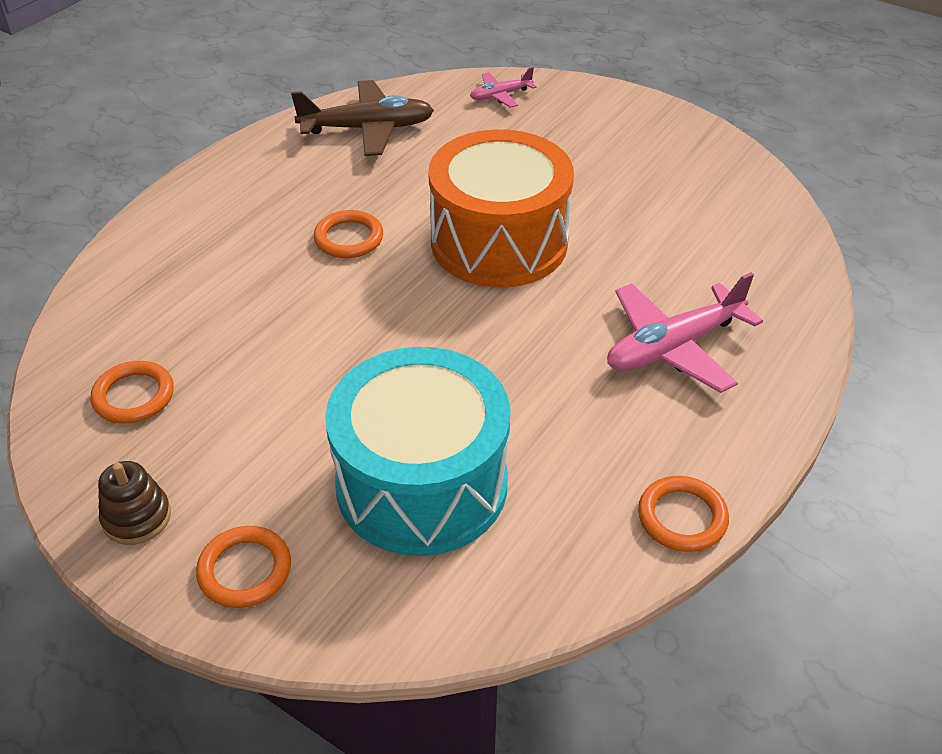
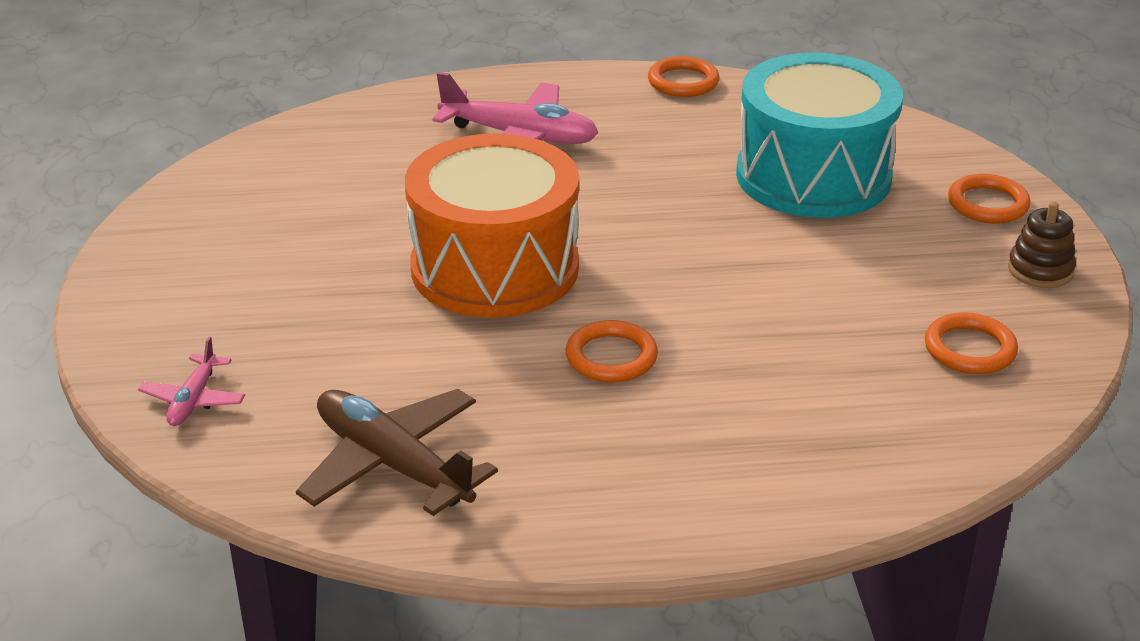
camera: 130 degrees left, 10 degrees down
pink plane [470,67,536,108] -> pink plane turned 75 degrees clockwise [138,336,245,426]

